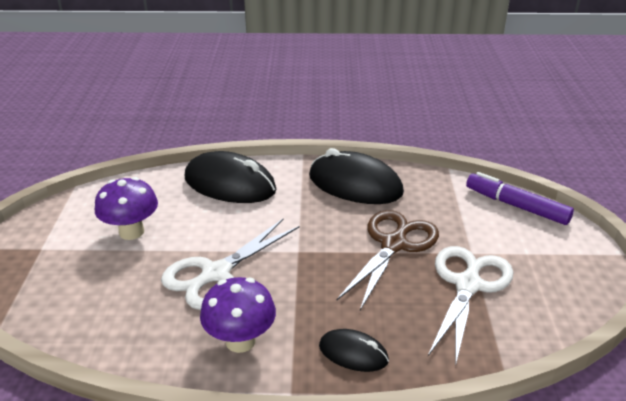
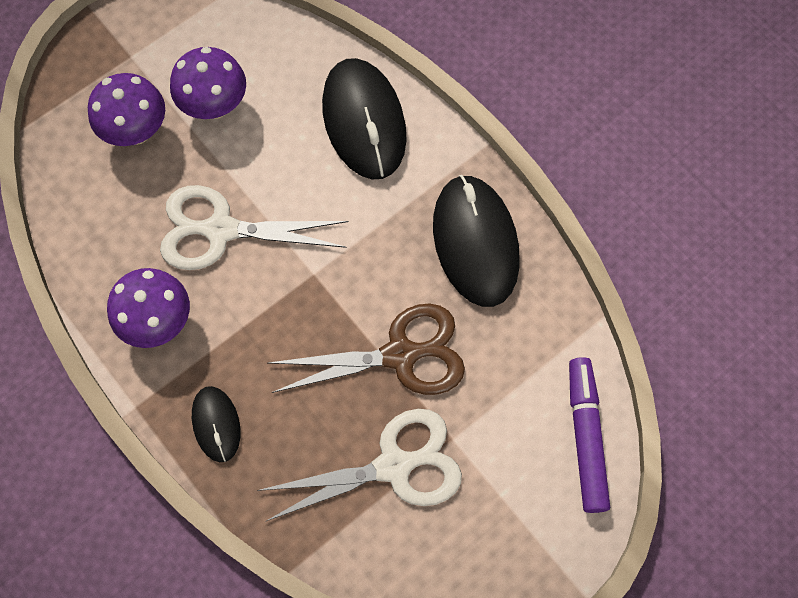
camera: 50 degrees right, 35 degrees up
none -> purple mushroom [88,73,165,146]

